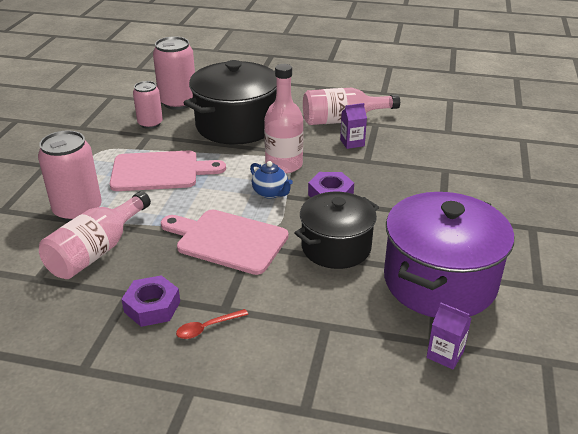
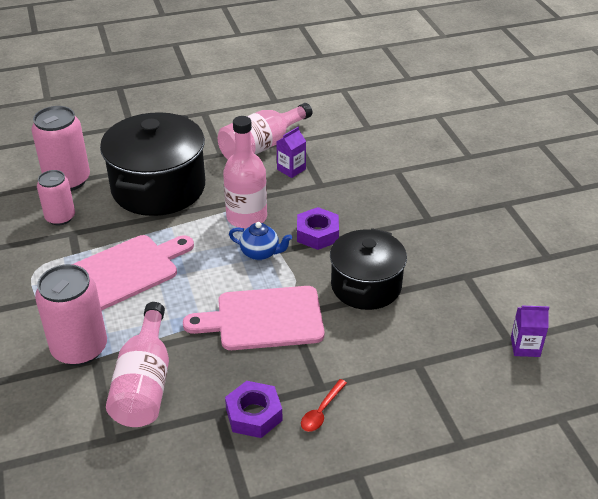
camera: 30 degrees left, 5 degrees up
purple pot [384,192,514,318] -> none

